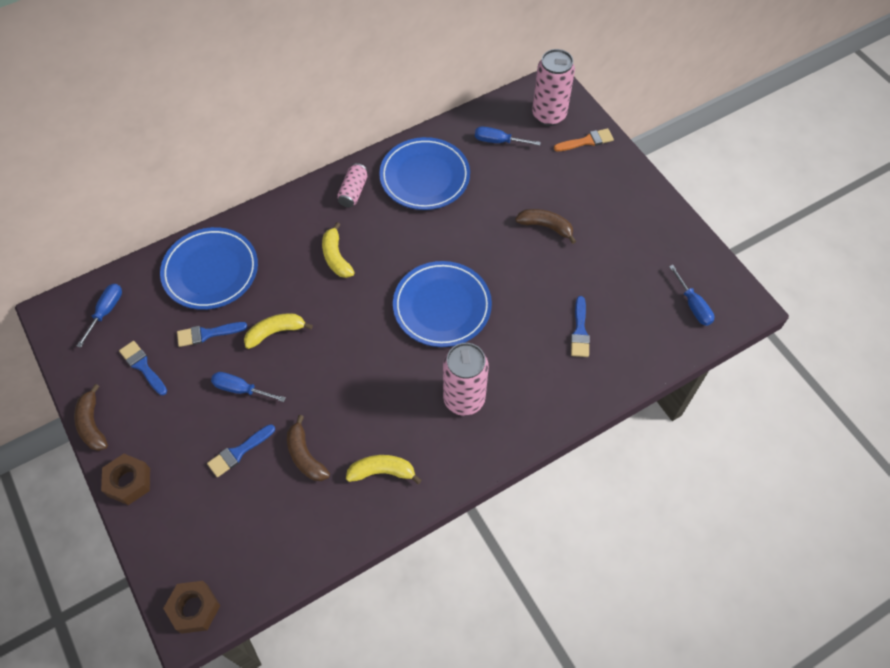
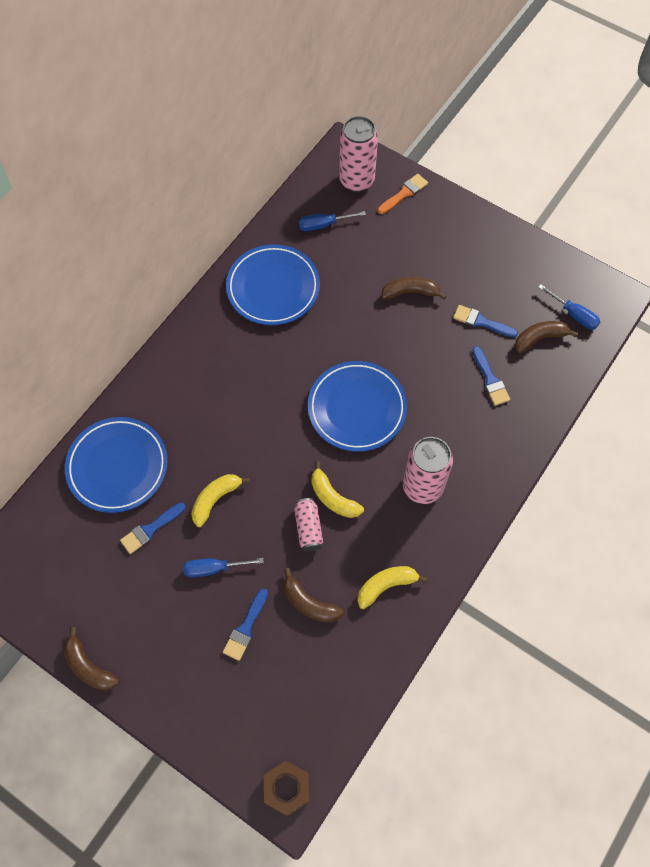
camera: 25 degrees left, 5 degrees up
blue screwdriver [77,284,122,348] -> none
brown nut [101,454,150,505] -> none
blue brush [119,341,167,395] -> blue brush moved to [453,305,518,337]
yellow banana [322,222,355,278] -> yellow banana moved to [311,461,364,518]
pink can [337,163,368,207] -> pink can moved to [294,498,323,551]
none -> brown banana [515,321,578,353]

